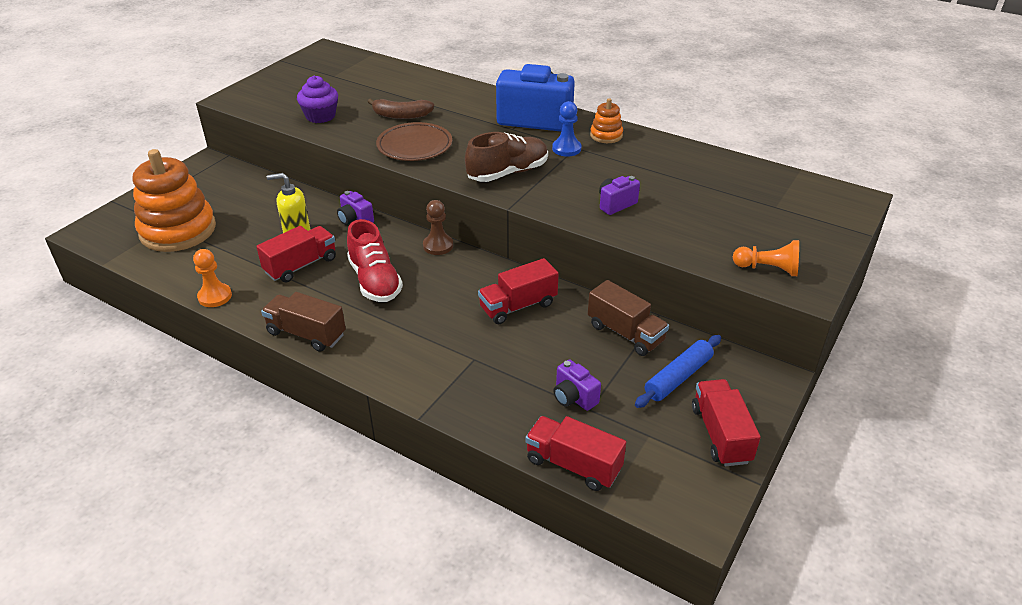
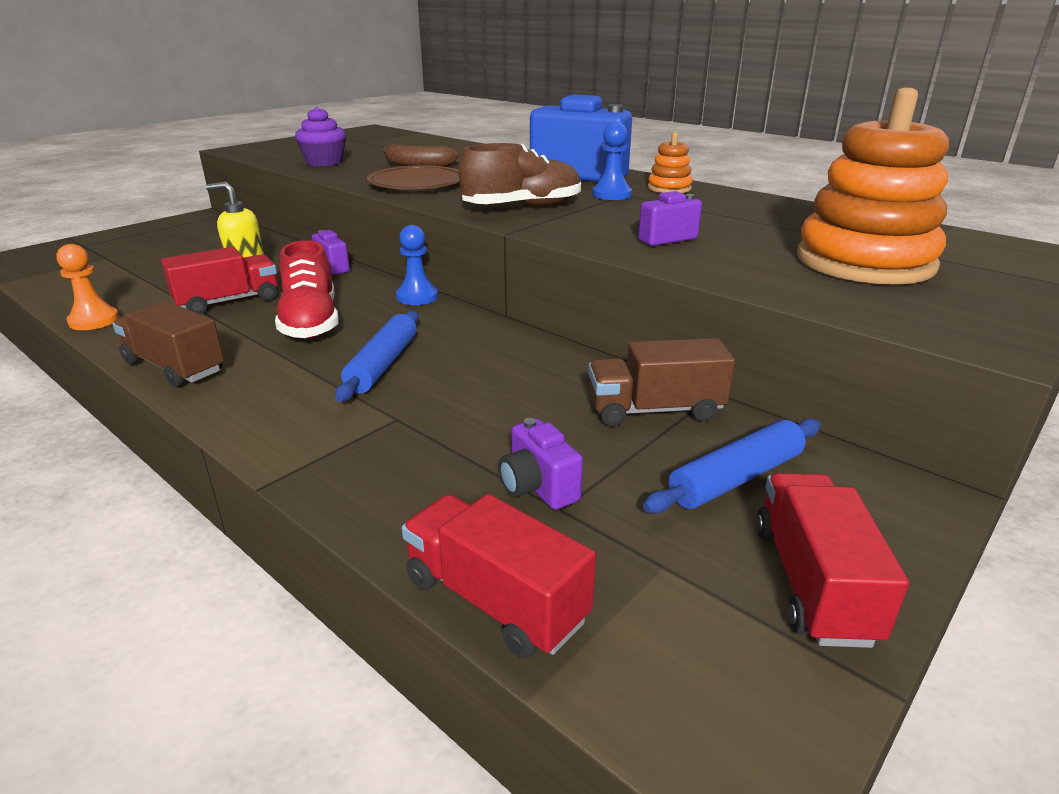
camera: 10 degrees right, 10 degrees down
orange stacking toy [133,149,216,252] -> orange stacking toy moved to [797,87,949,285]
brown pawn [423,200,453,255] -> blue pawn [396,225,438,305]
red truck [478,258,559,324] -> none
brown truck [588,280,669,356] -> brown truck turned 120 degrees clockwise [588,338,735,426]
orange pawn [733,240,799,276] -> none
none -> blue rolling pin [335,311,419,402]

